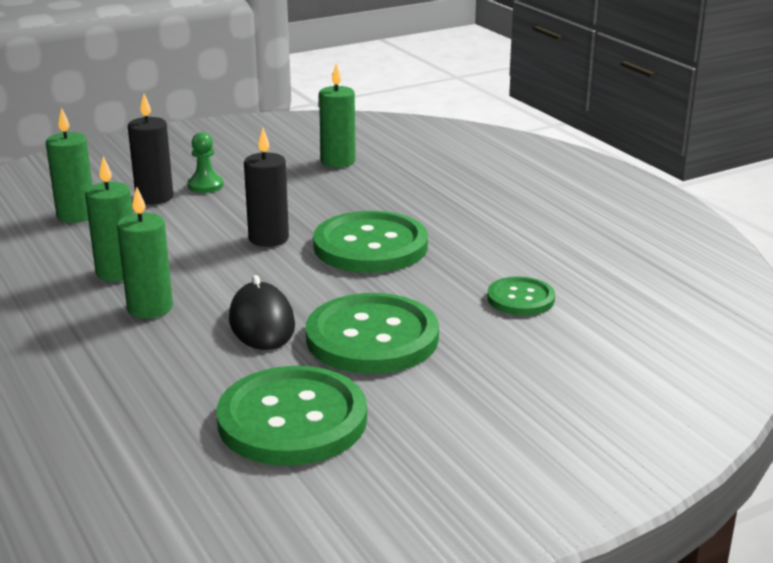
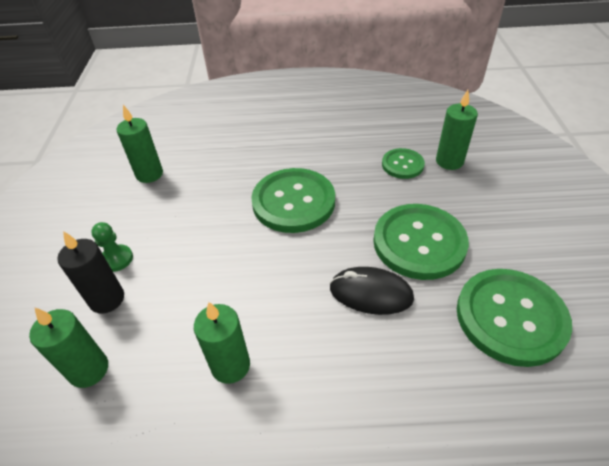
camera: 60 degrees left, 20 degrees up
green candle [117,187,173,318] -> green candle moved to [436,90,478,170]
black candle [244,128,289,247] -> none

